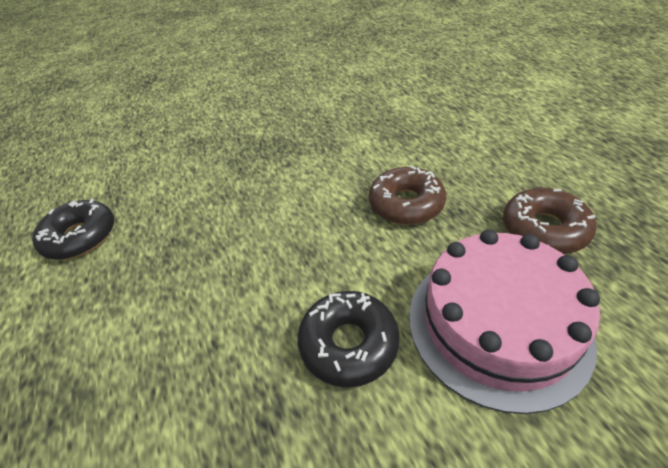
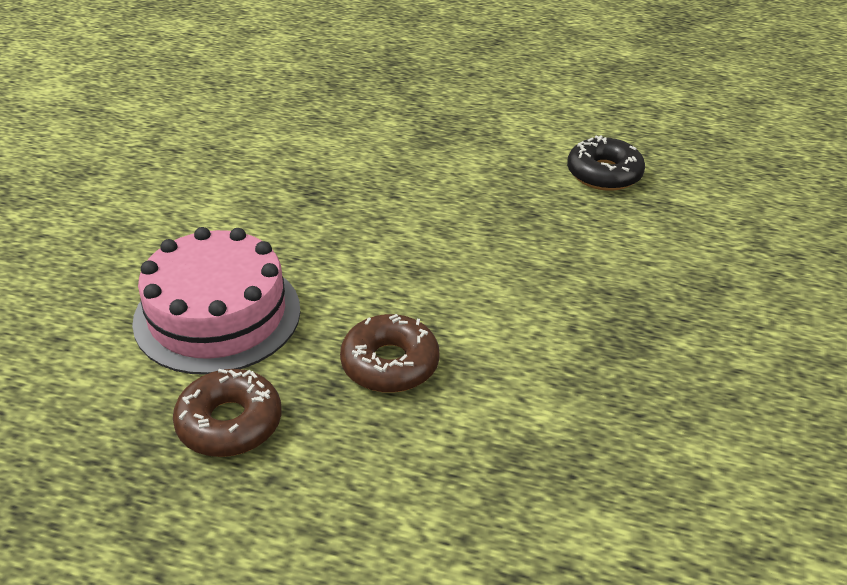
camera: 125 degrees right, 5 degrees down
black donut [297,291,400,387] -> none

